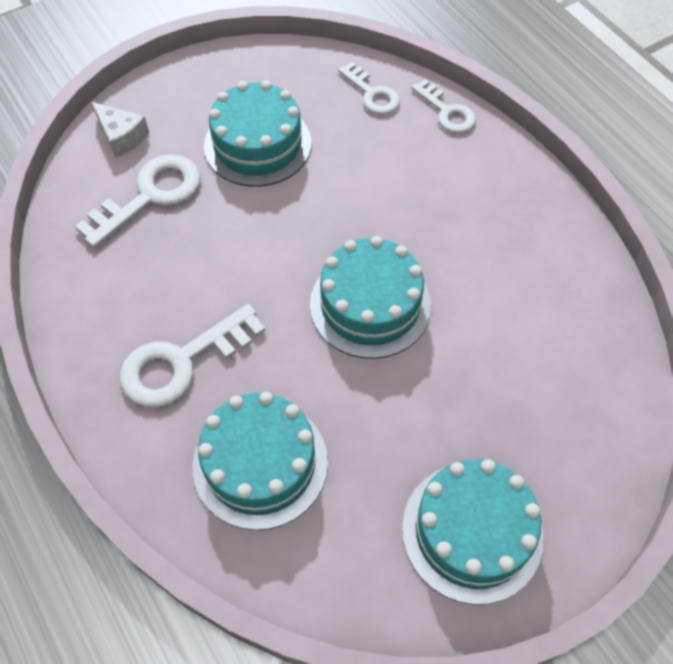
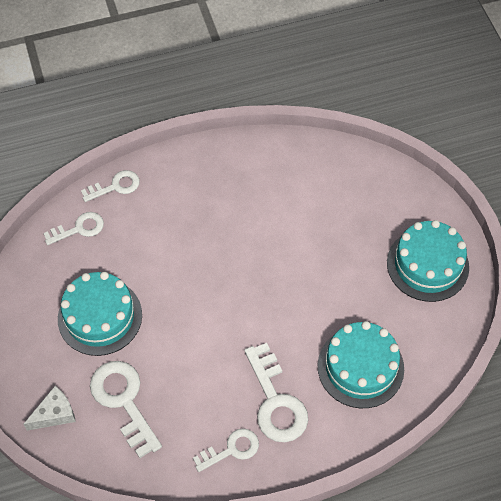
camera: 75 degrees left, 0 degrees up
turquoise cake [310,236,431,359] -> none
none -> white key [193,428,259,472]

